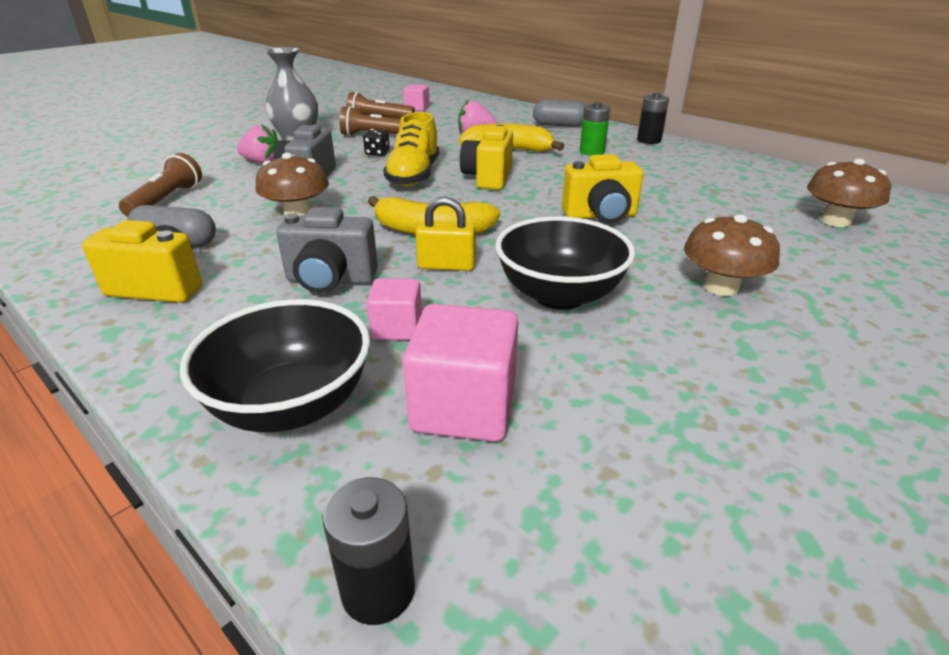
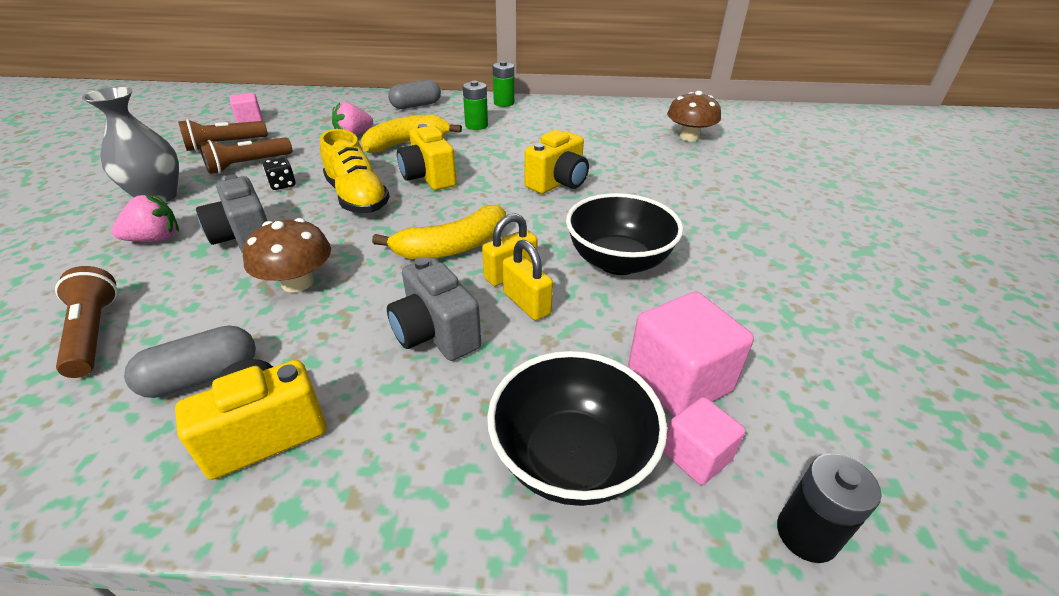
camera: 40 degrees left, 5 degrees up
grey camera [276,207,378,293] -> grey camera turned 90 degrees clockwise [387,257,481,361]
pink cube [367,278,422,340] -> pink cube moved to [663,397,746,485]
black battery [637,93,669,144] -> green battery [493,61,515,107]
brown mushroom [684,214,780,296] -> none
none -> yellow padlock [503,240,553,321]

